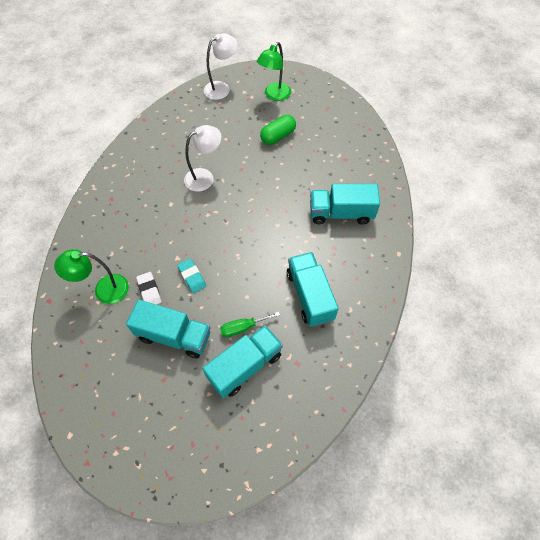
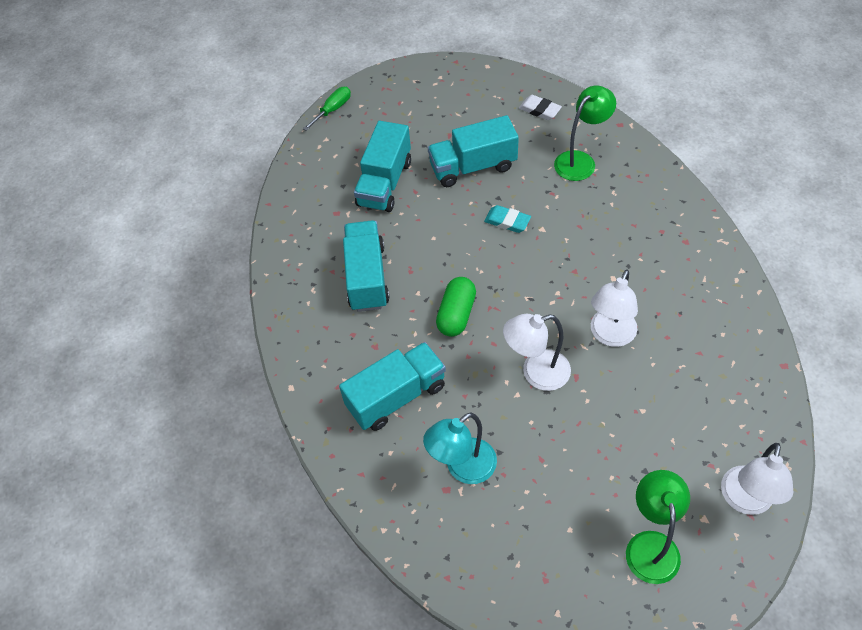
camera: 150 degrees right, 5 degrees down
white eraser [136,272,162,305] -> white eraser moved to [519,95,562,120]
green screwdriver [220,312,280,337] -> green screwdriver moved to [303,87,351,131]
green capsule [260,115,296,145] -> green capsule moved to [436,277,476,337]
turquoise truck [287,252,339,327] -> turquoise truck turned 135 degrees counterclockwise [343,221,390,312]
none -> turquoise lamp [423,412,497,484]
none -> white lamp [503,314,571,391]

